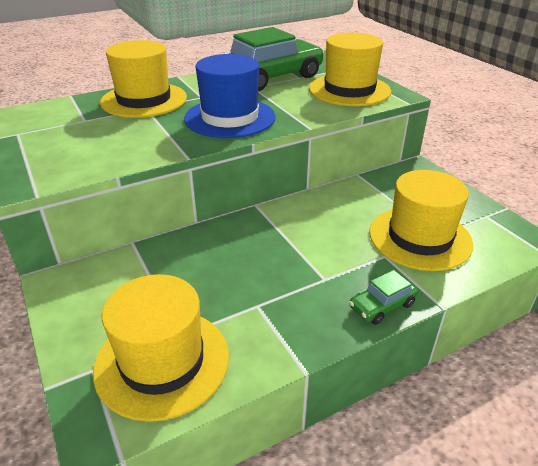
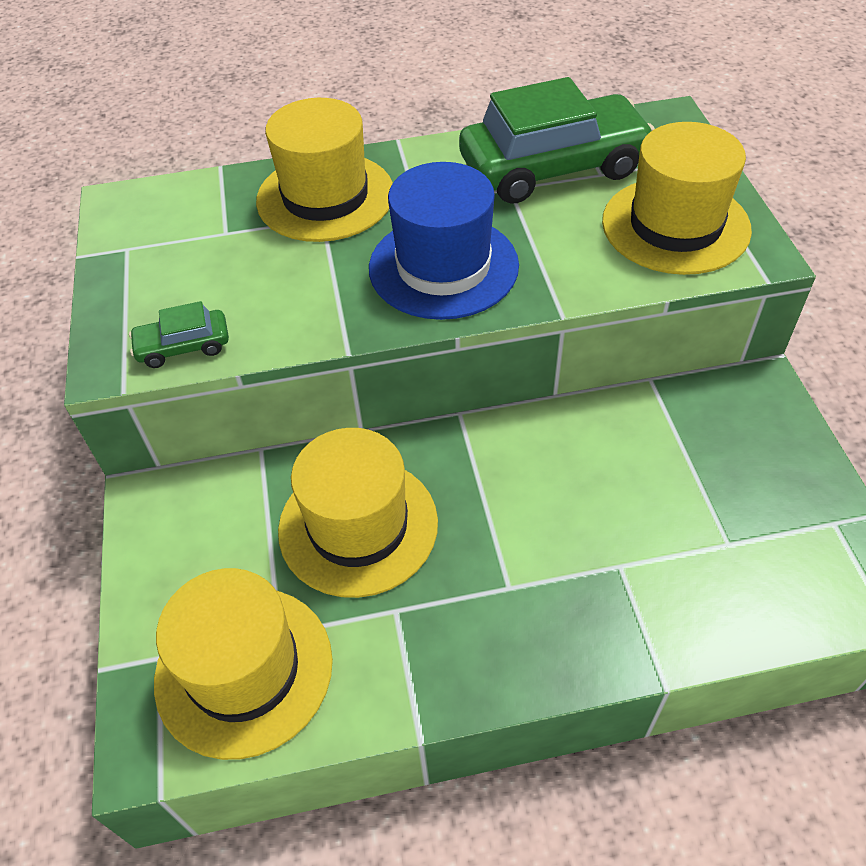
camera: 20 degrees right, 15 degrees up
green car [349,270,418,325] -> green car moved to [129,301,229,368]
yellow hat [369,170,473,271] -> yellow hat moved to [278,428,438,598]

